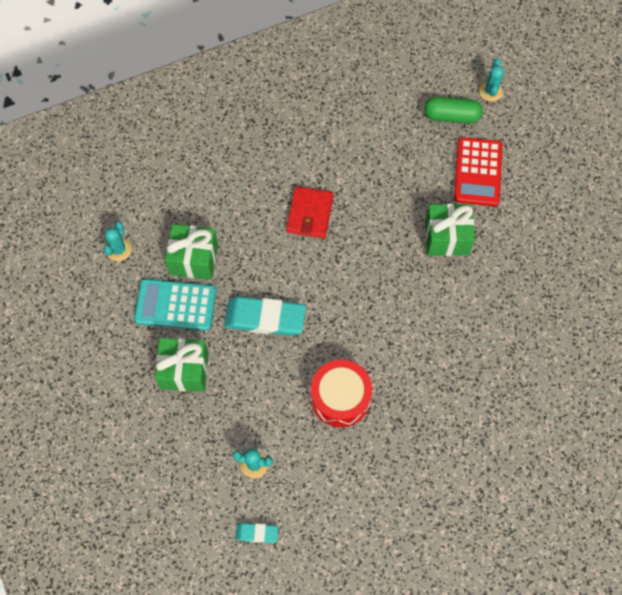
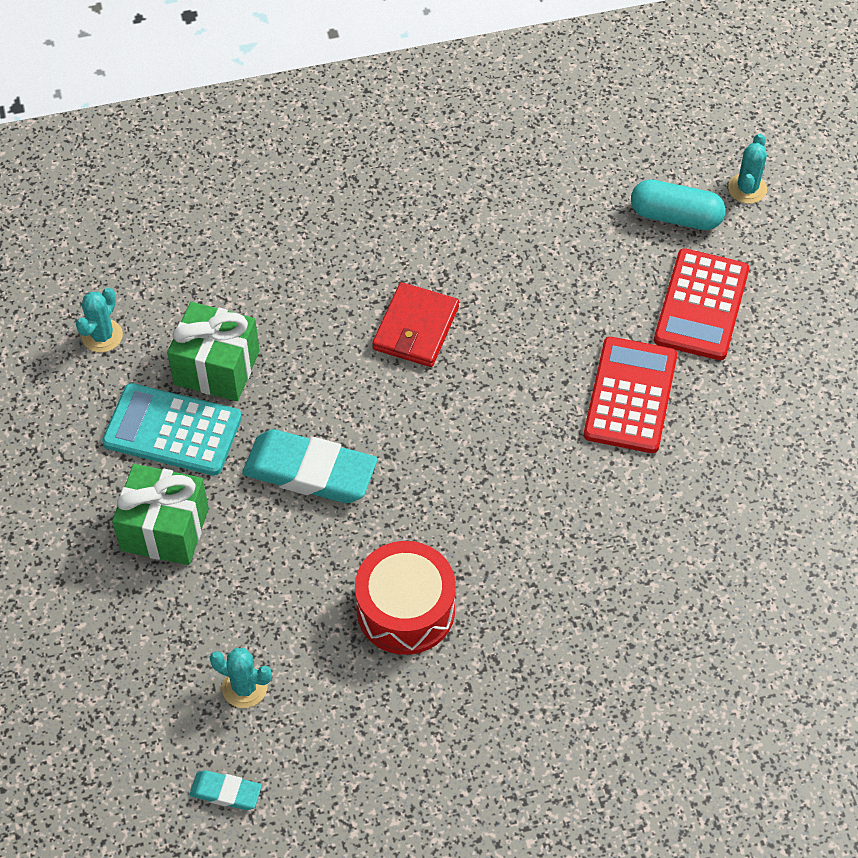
camera: 10 degrees right, 10 degrees down
green capsule [424,97,483,124] -> turquoise capsule [631,180,726,230]
green gift [425,203,475,256] -> red calculator [584,337,678,453]

